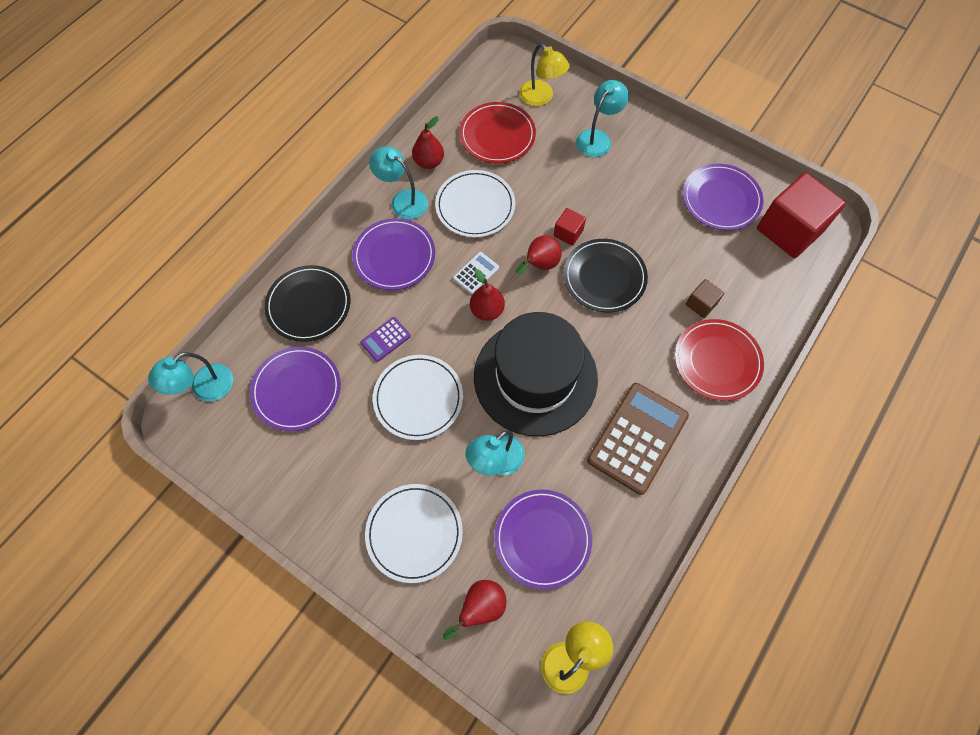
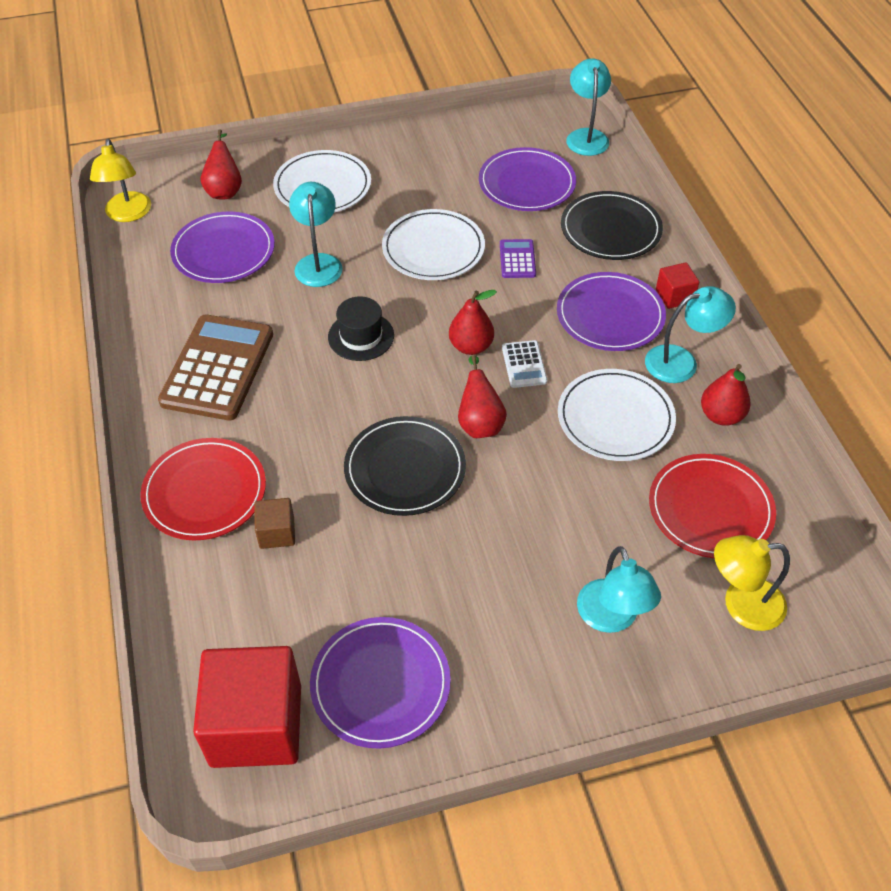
camera: 130 degrees right, 15 degrees down
black hat [474,312,598,437] -> black hat [328,296,394,361], size x0.43
red cube [554,208,586,246] -> red cube moved to [656,262,699,309]
brown calculator [587,383,689,495] -> brown calculator turned 150 degrees counterclockwise [158,315,273,421]

